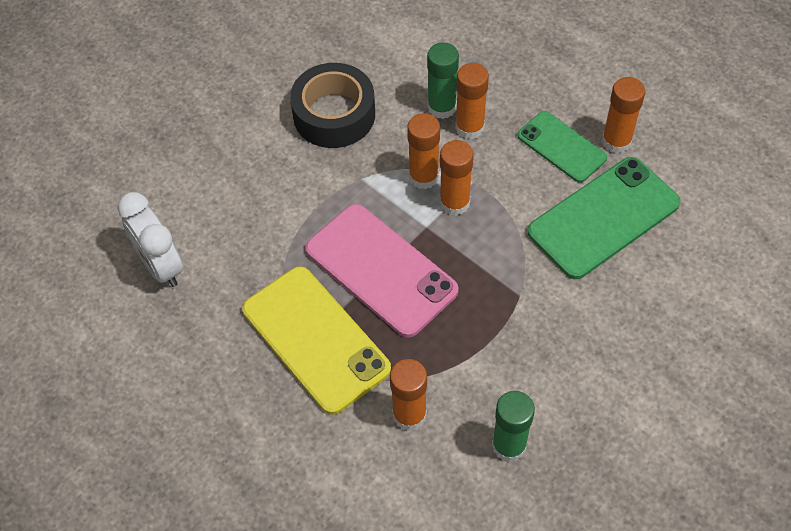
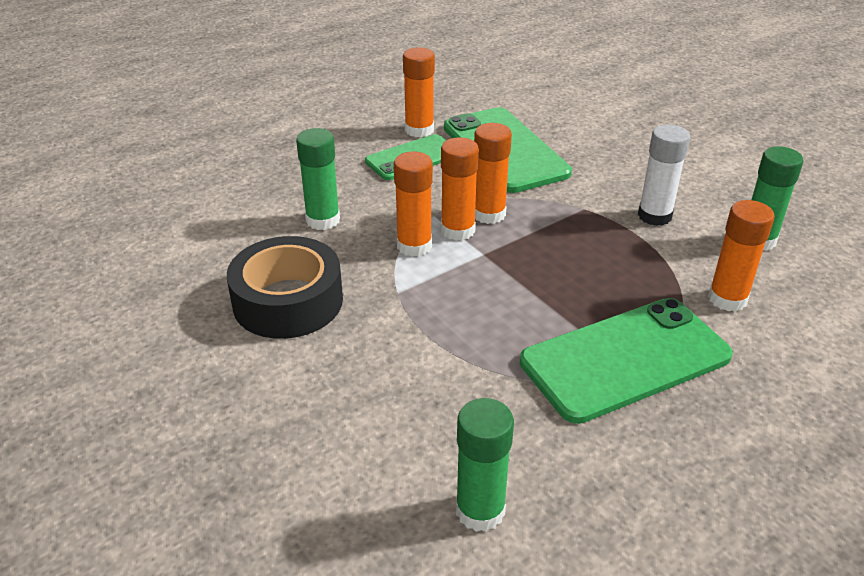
camera: 80 degrees left, 20 degrees down
white clock [117,192,183,287] -> green glue stick [456,398,514,532]
yellow phone [242,266,391,415] -> green phone [520,298,733,424]
pink phone [305,204,459,338] -> none
orange glue stick [455,63,489,139] -> orange glue stick moved to [474,123,512,224]
none -> white glue stick [638,124,690,226]

